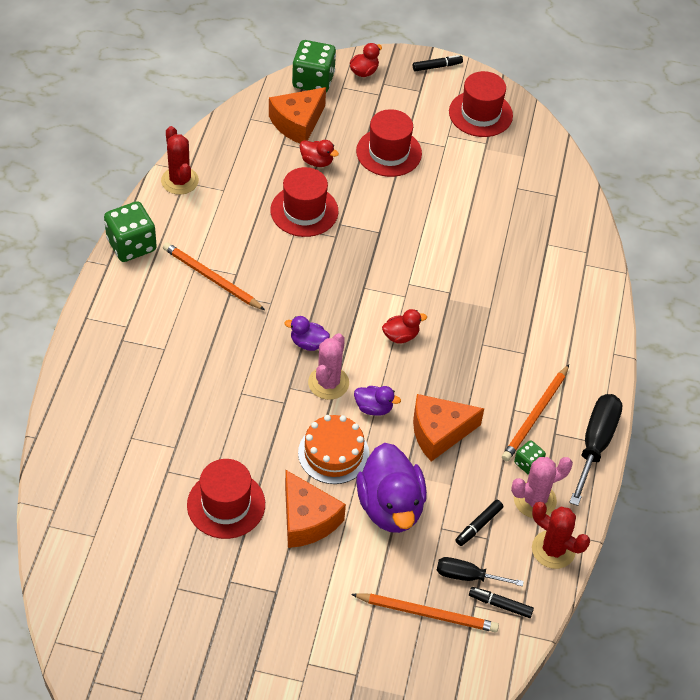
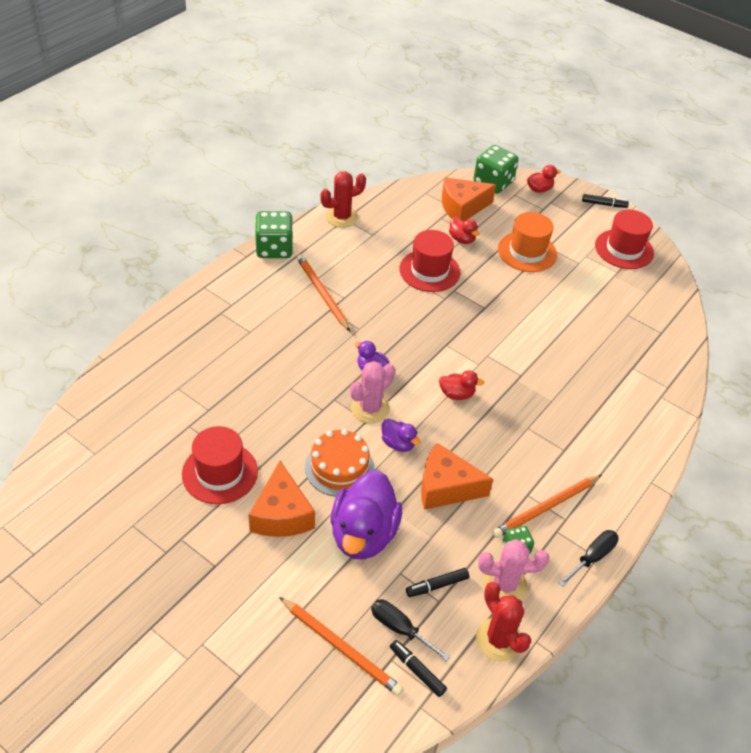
camera: 25 degrees right, 5 degrees down
red cactus [161,126,199,195] -> red cactus turned 60 degrees clockwise [320,171,366,227]
red hat [356,109,422,177] -> orange hat [498,212,557,272]
black screwdriver [569,394,623,506] -> black screwdriver [559,530,619,587], size x0.61

